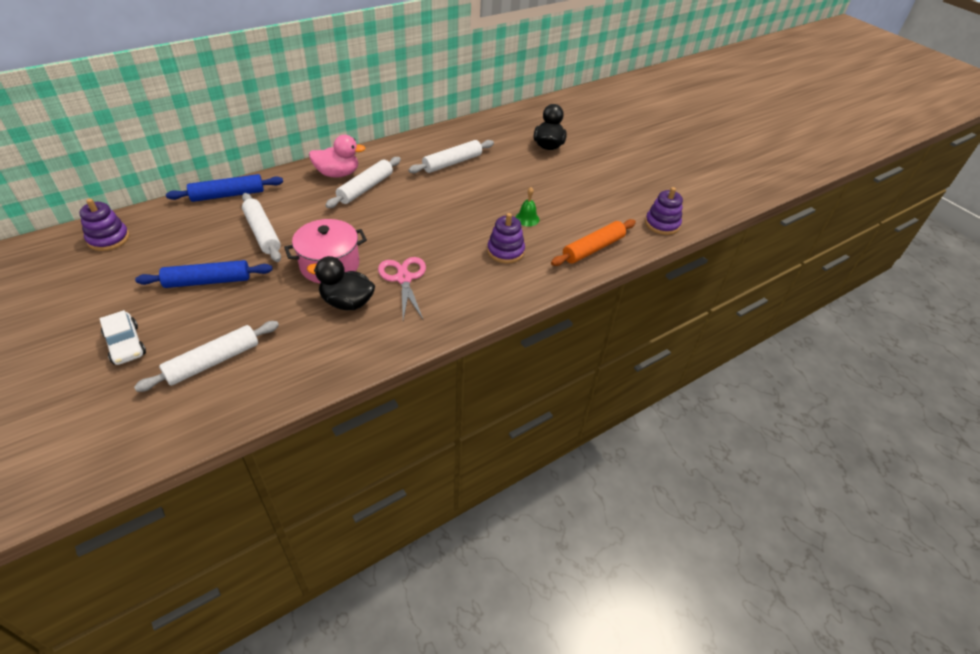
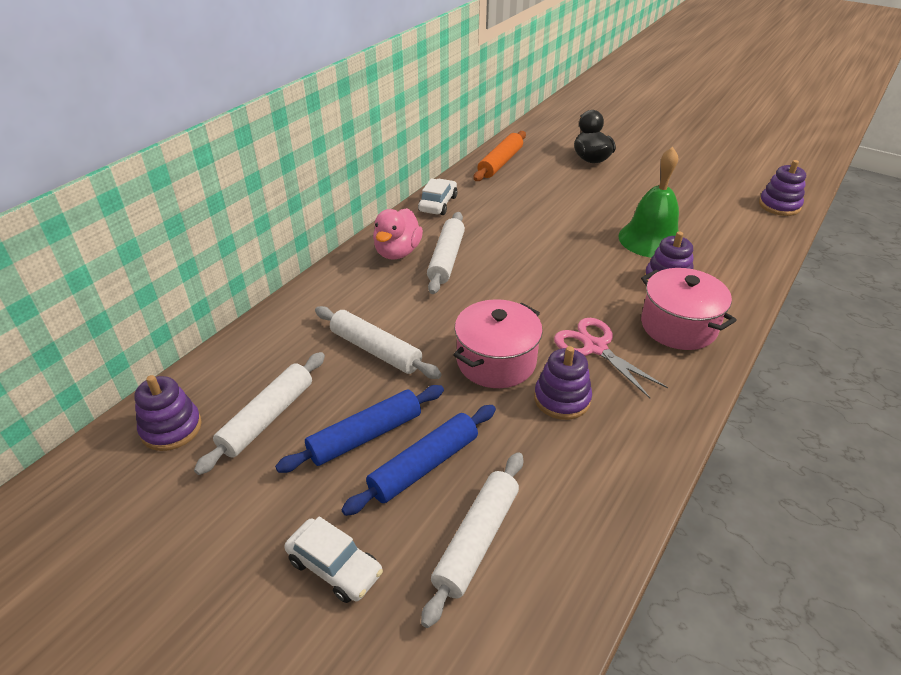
camera: 20 degrees left, 5 degrees down
blue rolling pin [166,174,283,202] -> blue rolling pin moved to [341,405,496,516]
black duck [307,256,375,310] -> purple stacking toy [534,346,592,420]
pink duck [309,135,366,178] -> pink duck turned 135 degrees clockwise [373,208,423,260]
white rolling pin [408,140,494,174] -> white rolling pin moved to [194,352,325,475]
green bell [515,187,540,227] -> green bell [618,147,679,258], size x2.16
orange rolling pin [551,219,636,266] -> orange rolling pin moved to [473,131,526,181]
none -> white car [418,178,457,215]
none -> pink pot [641,268,737,350]

